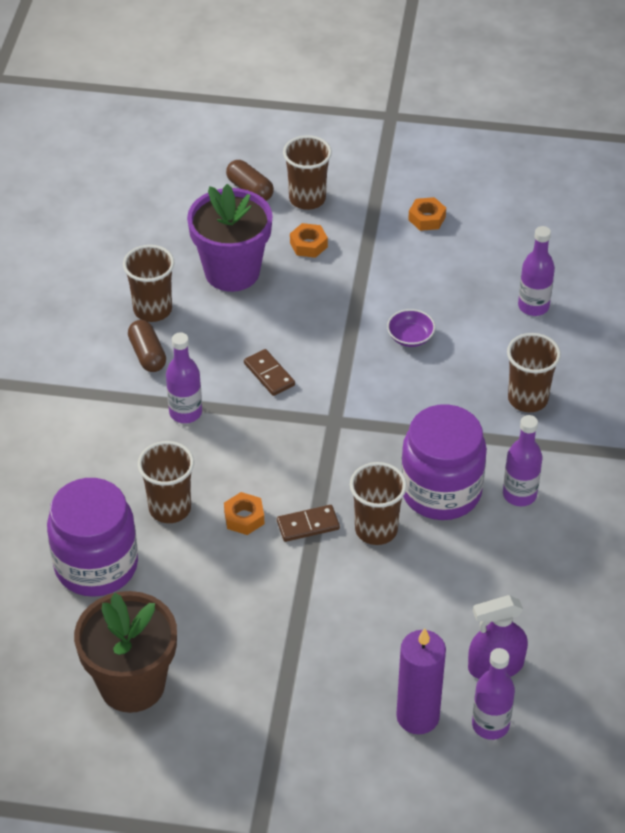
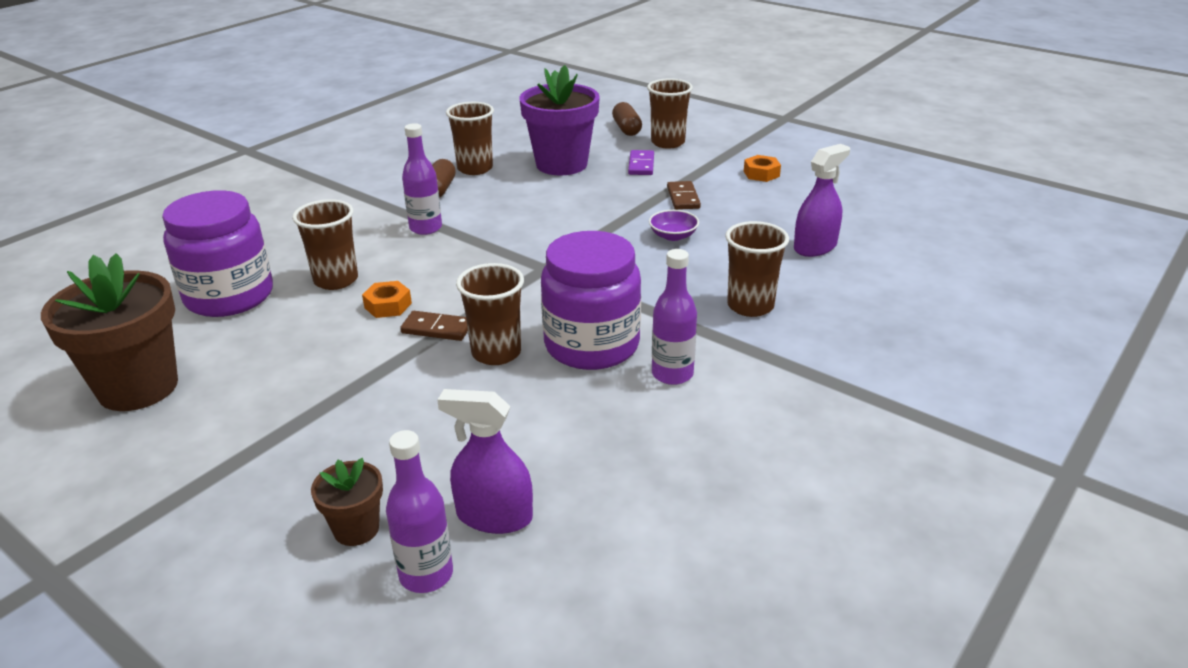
camera: 30 degrees right, 15 degrees down
brown domino [244,349,295,396] -> brown domino moved to [667,181,701,210]
orange nut [290,223,328,258] -> purple domino [628,150,654,175]
purple candle [396,628,446,734] -> brown flower pot [311,458,383,546]
purple bottle [518,226,555,316] -> purple spray bottle [794,144,850,257]

